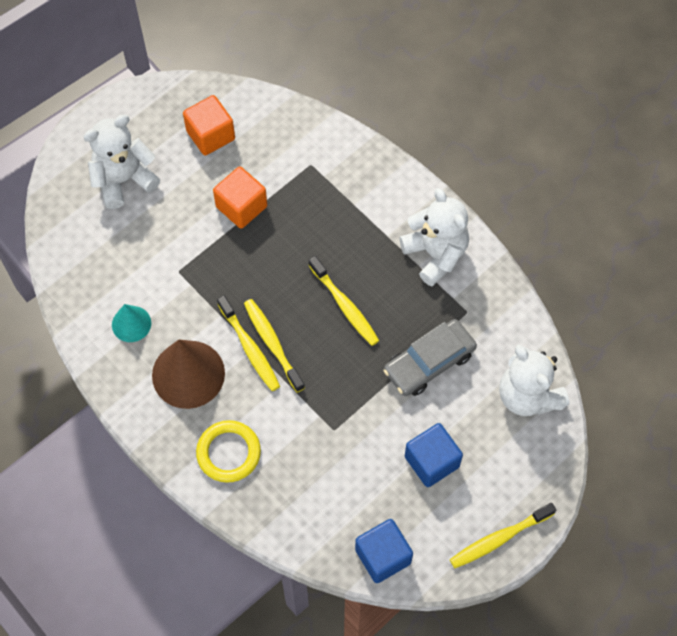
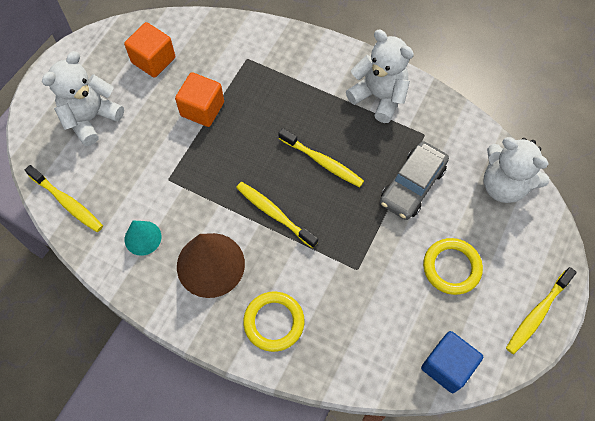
camera: 20 degrees left, 0 degrees up
yellow toothbrush [217,295,280,391] -> yellow toothbrush moved to [25,165,103,232]
blue cube [405,423,463,487] -> yellow ring [423,238,483,295]

